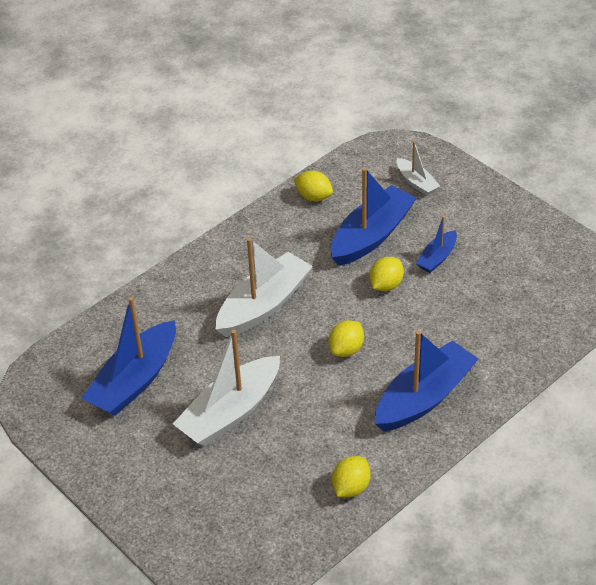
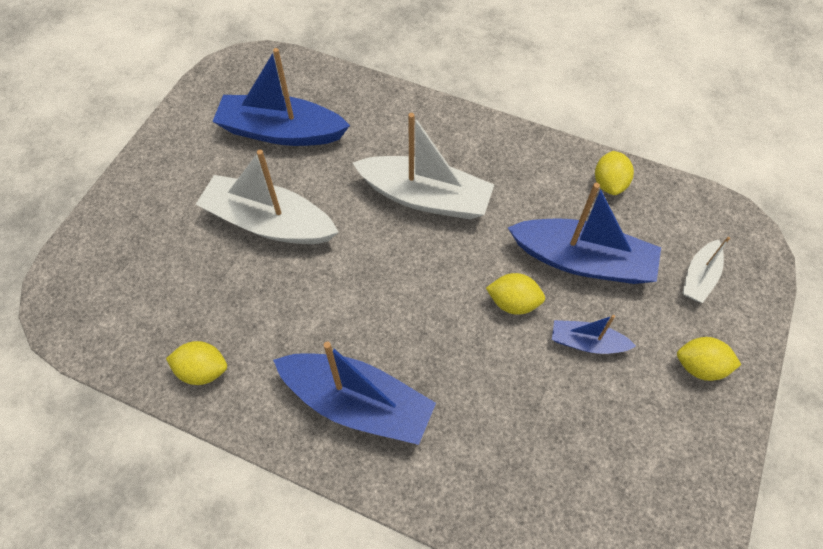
camera: 65 degrees right, 15 degrees up
yellow lemon [328,320,364,357] -> yellow lemon moved to [677,337,742,381]

